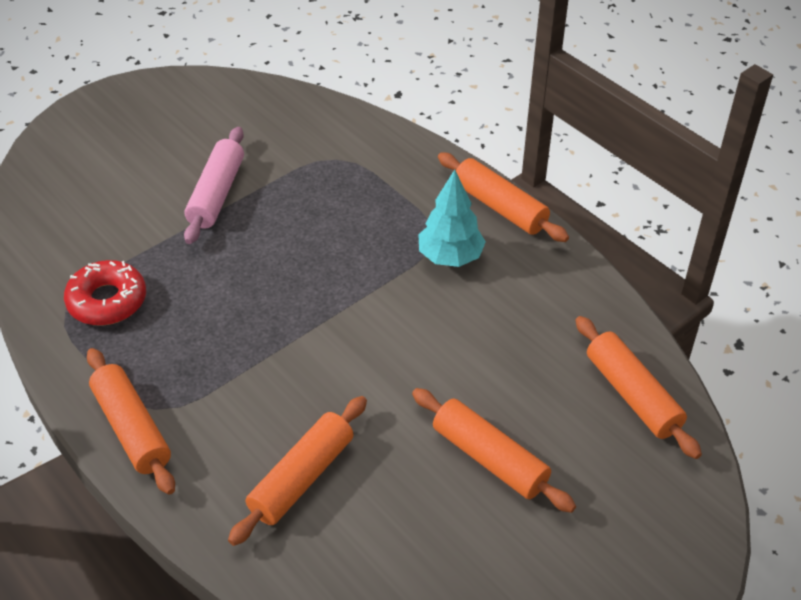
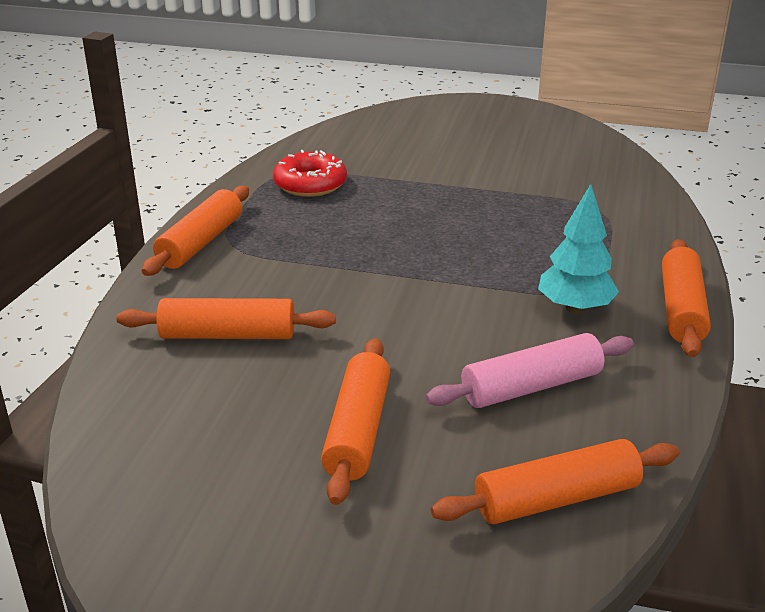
camera: 55 degrees right, 15 degrees down
pink rolling pin [184,127,244,244] -> pink rolling pin moved to [426,333,634,408]
orange rolling pin [575,316,702,459] -> orange rolling pin turned 45 degrees clockwise [431,439,679,524]

